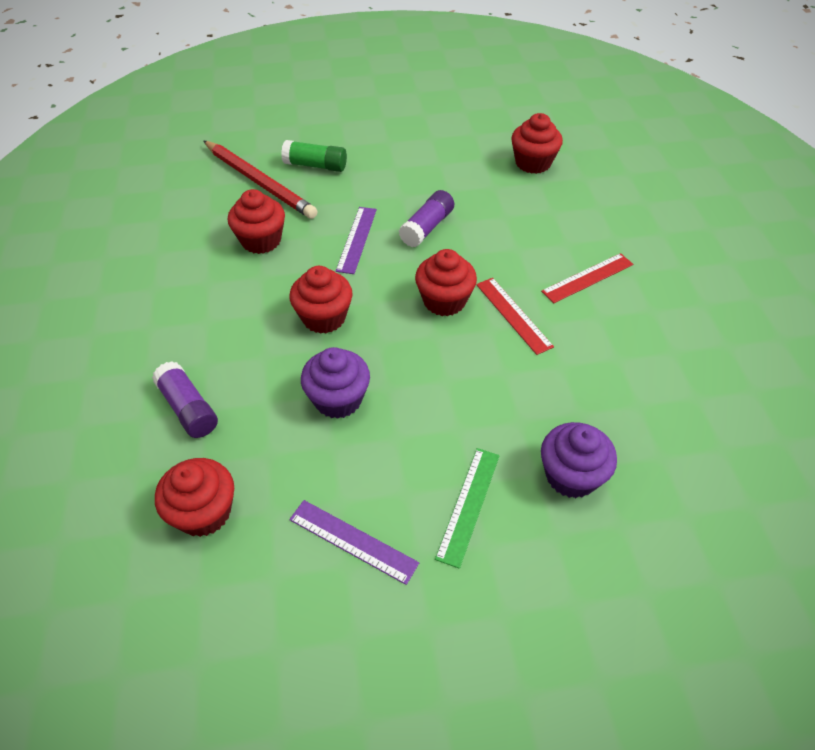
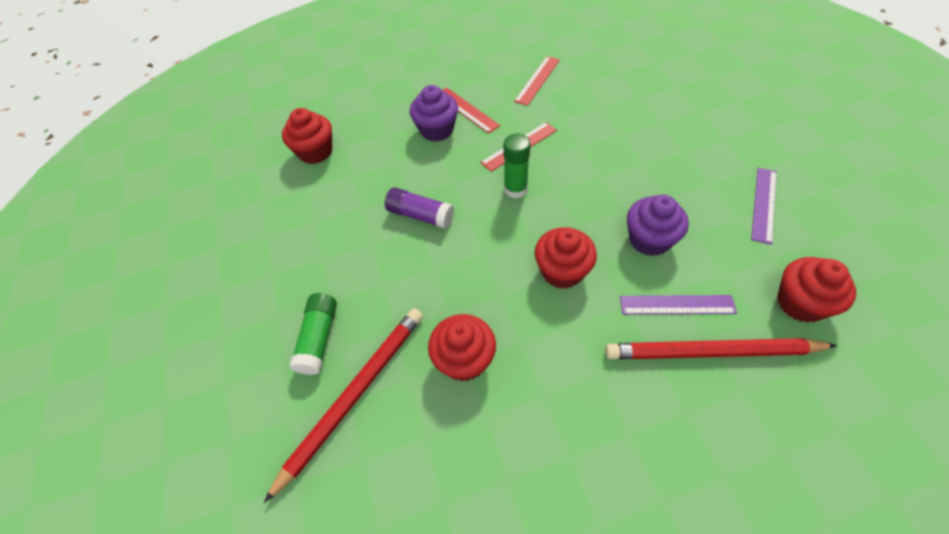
camera: 95 degrees left, 5 degrees up
purple glue stick [152,361,218,438] -> red pencil [605,338,837,359]
purple ruler [336,207,377,274] -> purple ruler moved to [620,295,737,314]
red cupcake [415,249,477,316] -> green glue stick [503,133,530,198]
green ruler [435,448,500,569] -> none
purple cupcake [541,422,617,498] -> purple cupcake moved to [410,85,458,142]
none -> red ruler [514,56,560,106]

